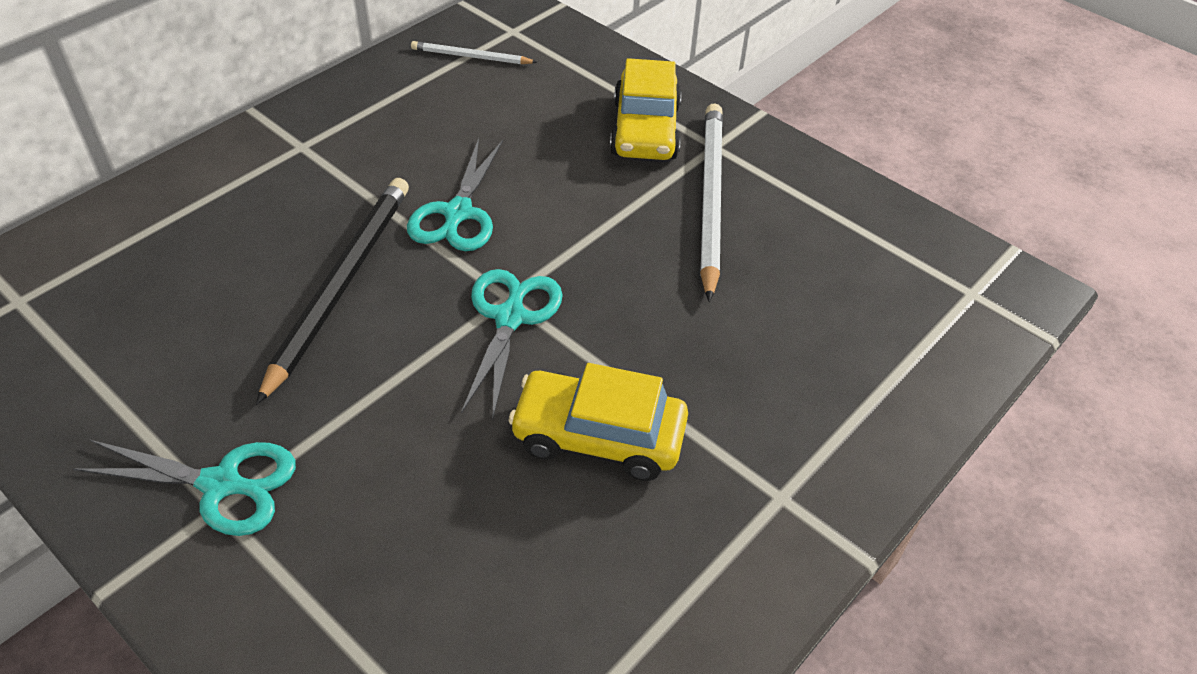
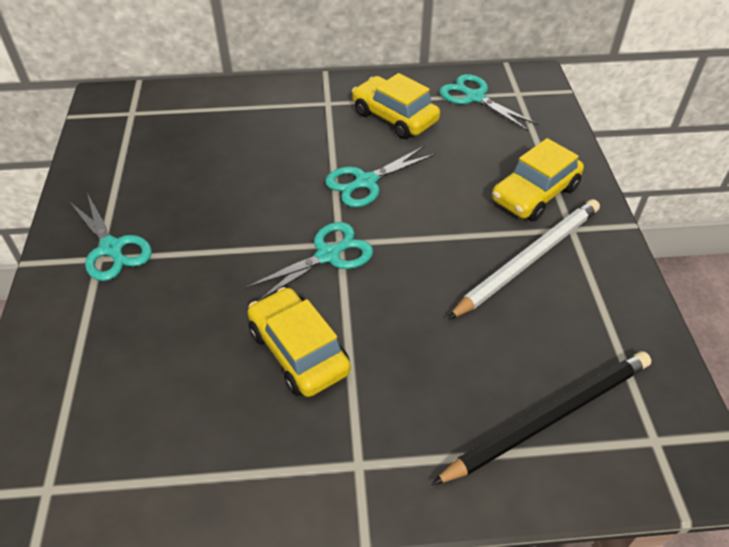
camera: 45 degrees right, 0 degrees up
black pencil [256,178,409,405] -> black pencil moved to [431,351,651,485]
white pencil [411,41,537,64] -> turquoise scissors [439,74,538,131]
none -> yellow car [352,73,440,139]

